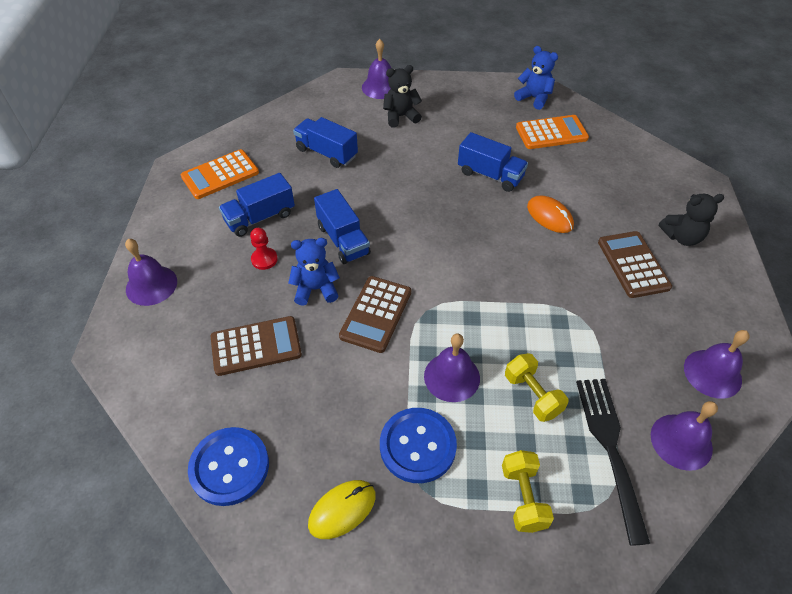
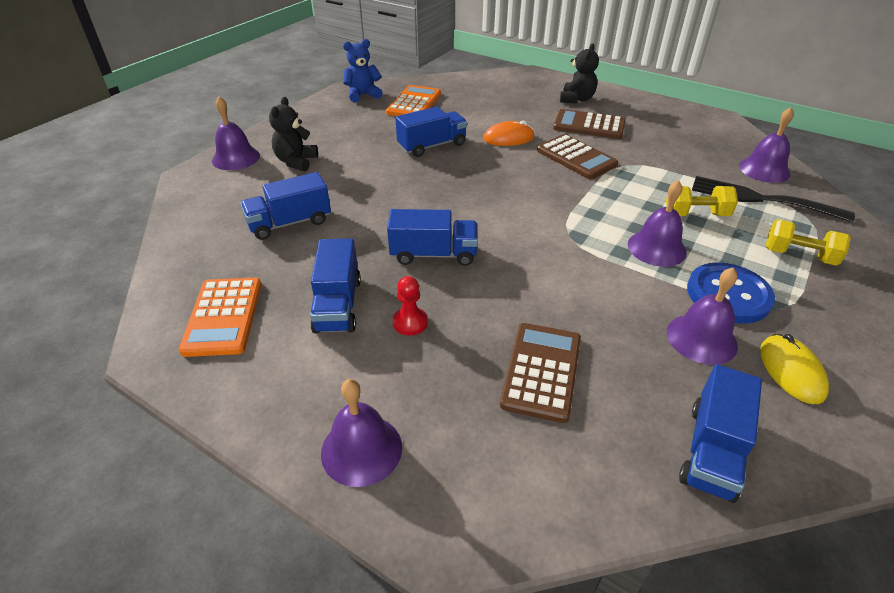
camera: 60 degrees left, 10 degrees down
blue button [188,427,269,506] -> blue truck [679,364,762,503]
blue teddy bear [288,238,340,306] -> none
brown calculator [339,276,411,353] -> brown calculator moved to [537,134,618,179]
purple bell [684,330,749,399] -> purple bell moved to [667,268,738,365]

